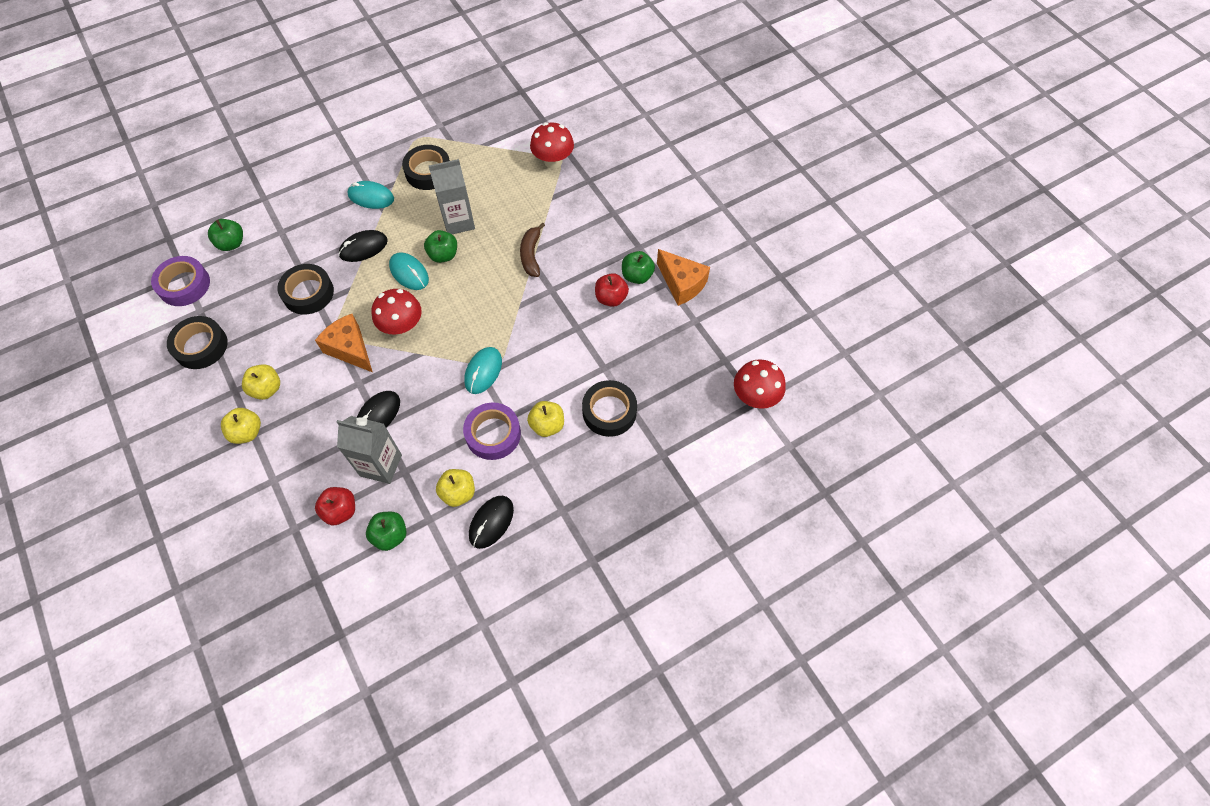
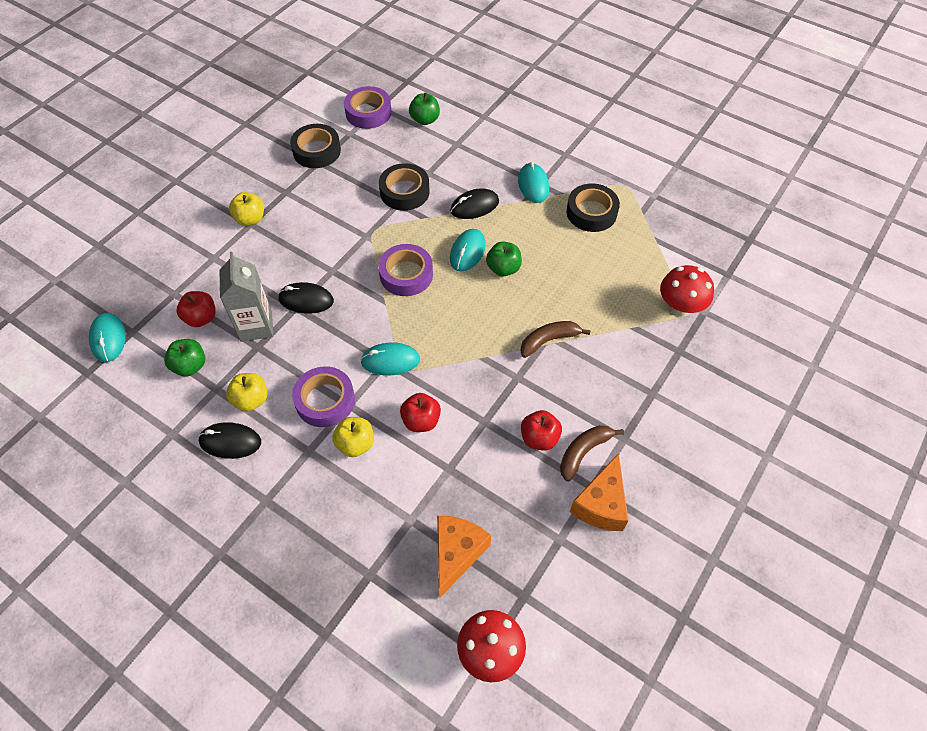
camera: 65 degrees right, 5 degrees down
yellow apple [242,364,280,400] -> none
orange cheese [315,314,373,372] -> orange cheese moved to [437,515,491,597]
black mouse [339,230,388,262] -> black mouse turned 60 degrees counterclockwise [450,188,499,219]
red mushroom [371,289,422,336] -> purple tape [378,244,433,296]
grey carton [429,159,475,234] -> none
black tape [582,380,637,437] -> none
green apple [622,251,655,284] -> brown banana [560,425,624,481]
none -> turquoise mouse [89,313,126,362]
none -> red apple [400,393,441,432]

